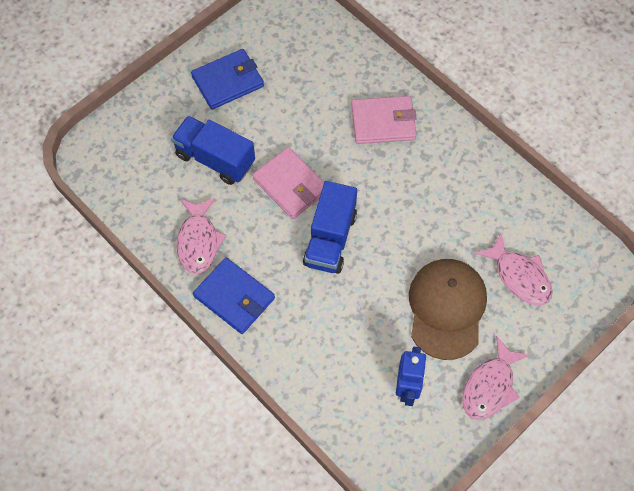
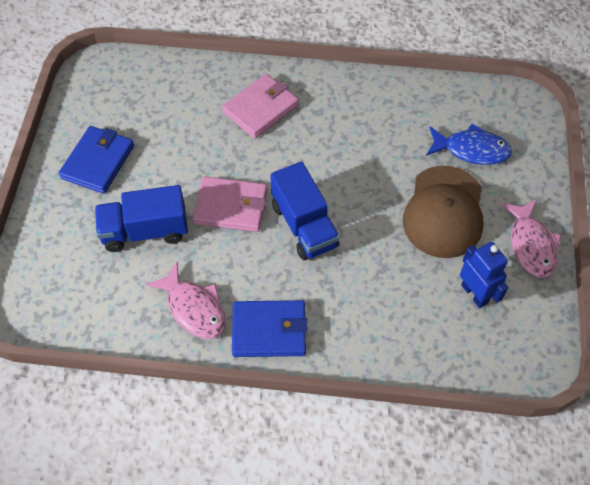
camera: 40 degrees left, 5 degrees down
brown cap [409,259,487,360] -> brown cap turned 135 degrees counterclockwise [403,165,483,258]
pink fish [475,232,553,305] -> blue fish [426,124,512,165]

